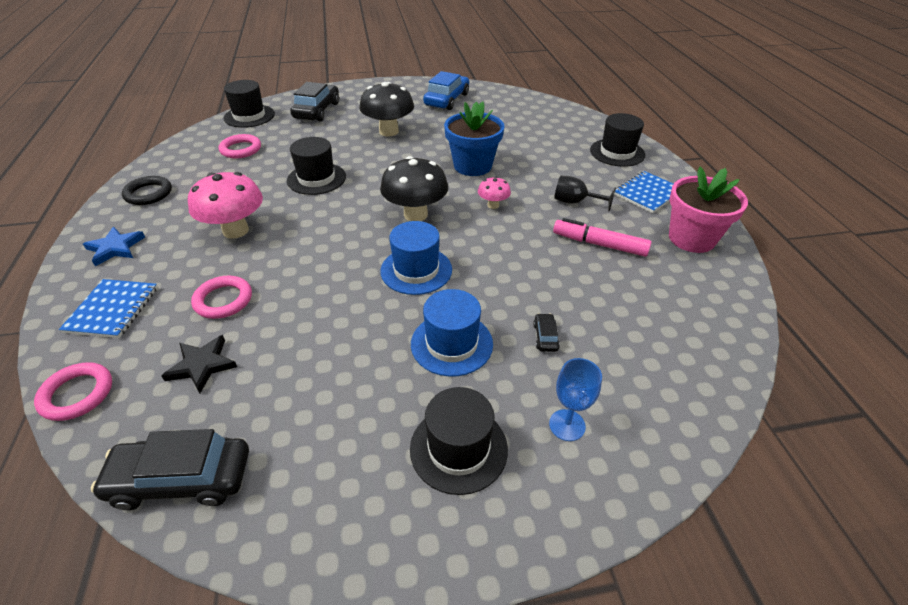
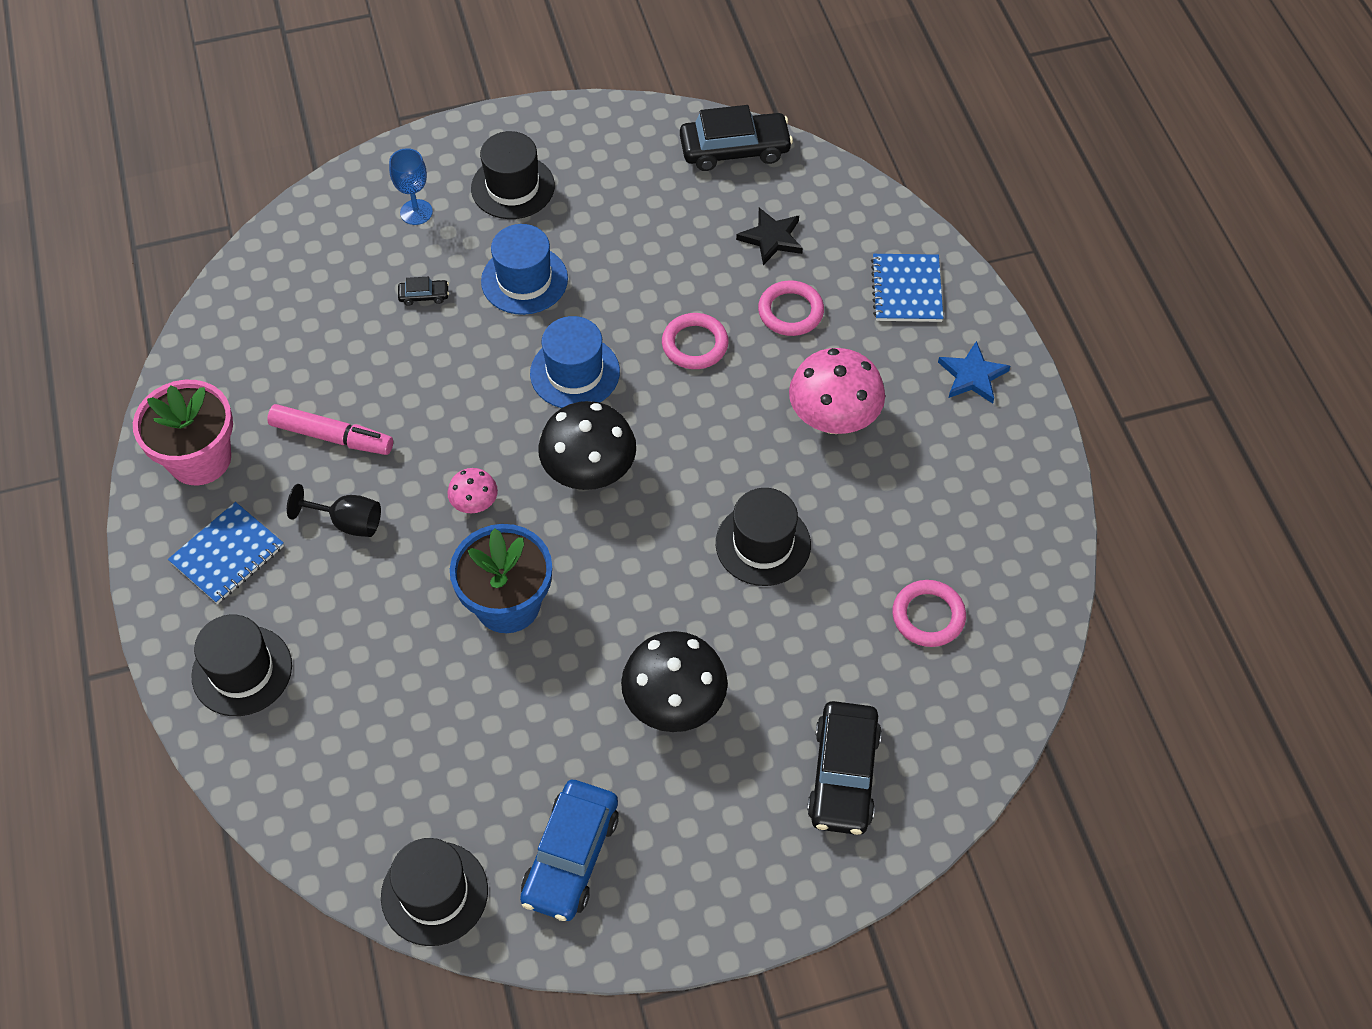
camera: 175 degrees right, 15 degrees up
pink ring [34,362,112,421] -> pink ring moved to [662,313,729,369]
black ring [122,176,172,205] -> none
black hat [224,80,275,128] -> black hat moved to [381,838,488,946]
black car [533,313,560,352] -> black car turned 90 degrees counterclockwise [398,277,449,306]

